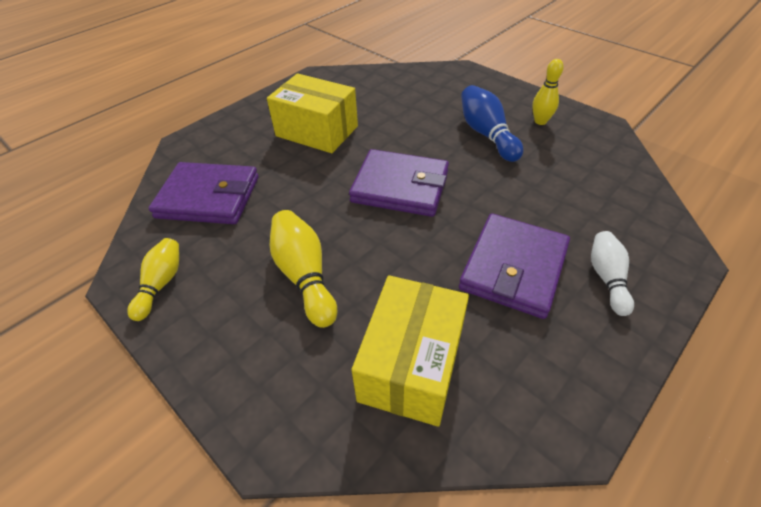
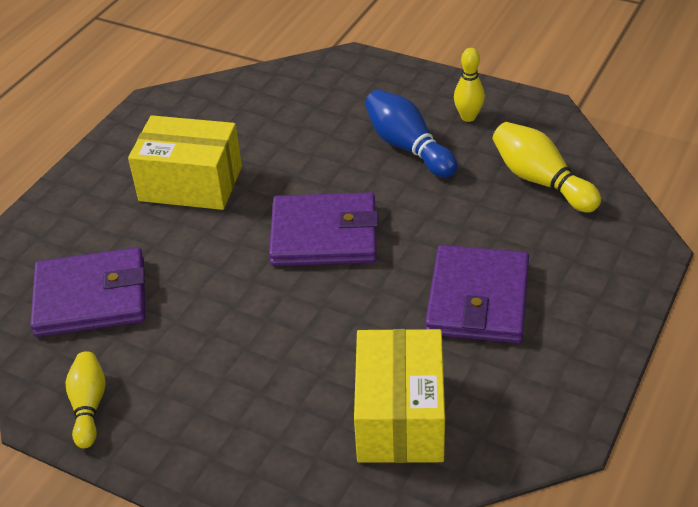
camera: 15 degrees left, 5 degrees down
yellow bowling pin [270,210,338,328] -> yellow bowling pin moved to [493,122,601,213]
white bowling pin [591,231,634,316] -> none

